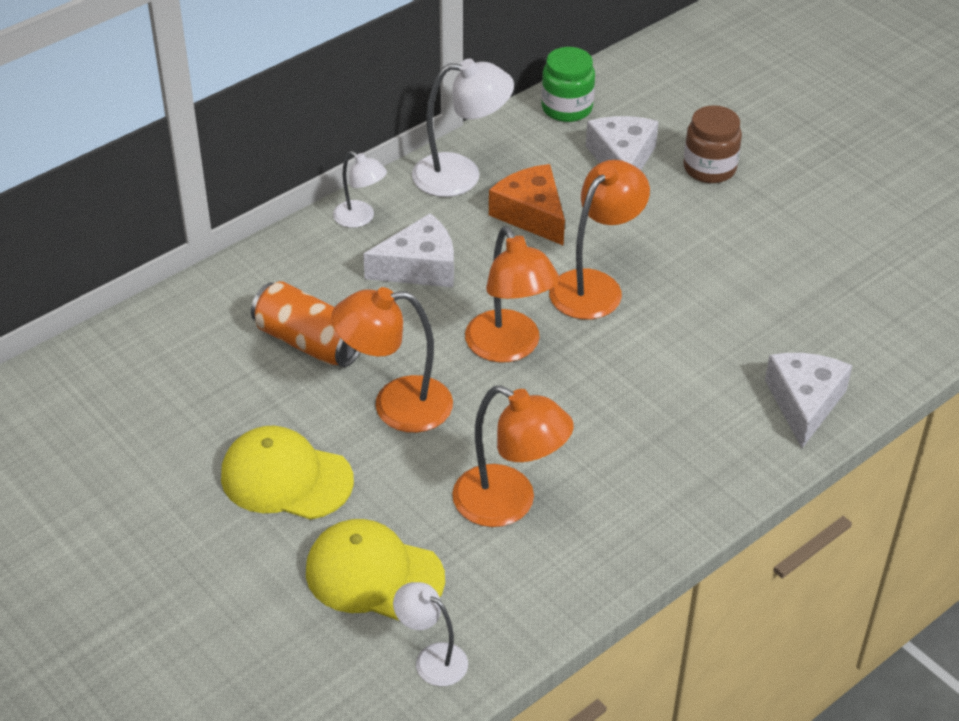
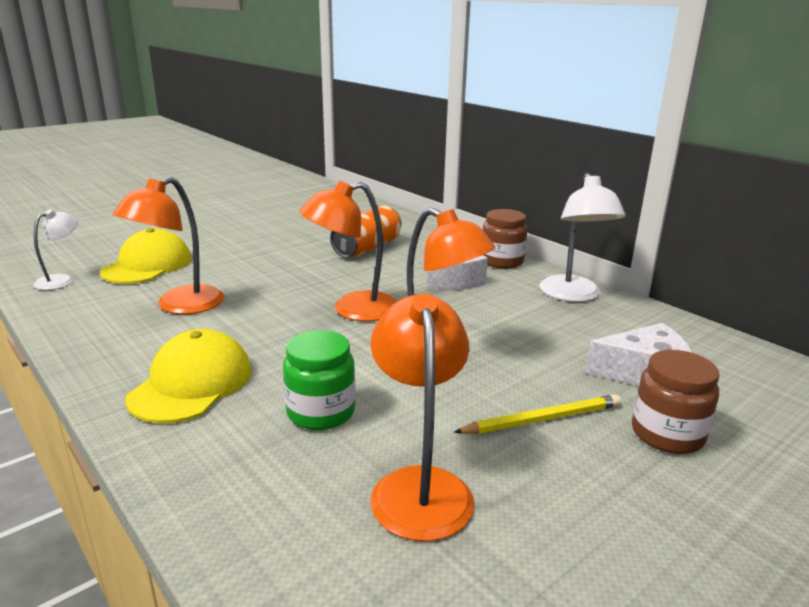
camera: 90 degrees right, 20 degrees down
yellow cap [221,426,354,520] -> yellow cap moved to [125,329,252,423]
orange lamp [331,287,453,433] -> orange lamp moved to [370,294,474,542]
white lamp [333,151,387,228] -> brown jar [483,209,527,269]
orange cheese [489,164,565,246] -> none
green jar [541,47,595,122] -> green jar moved to [283,330,356,430]
white cheese [765,353,852,448] -> none
none -> yellow pencil [454,394,621,434]

